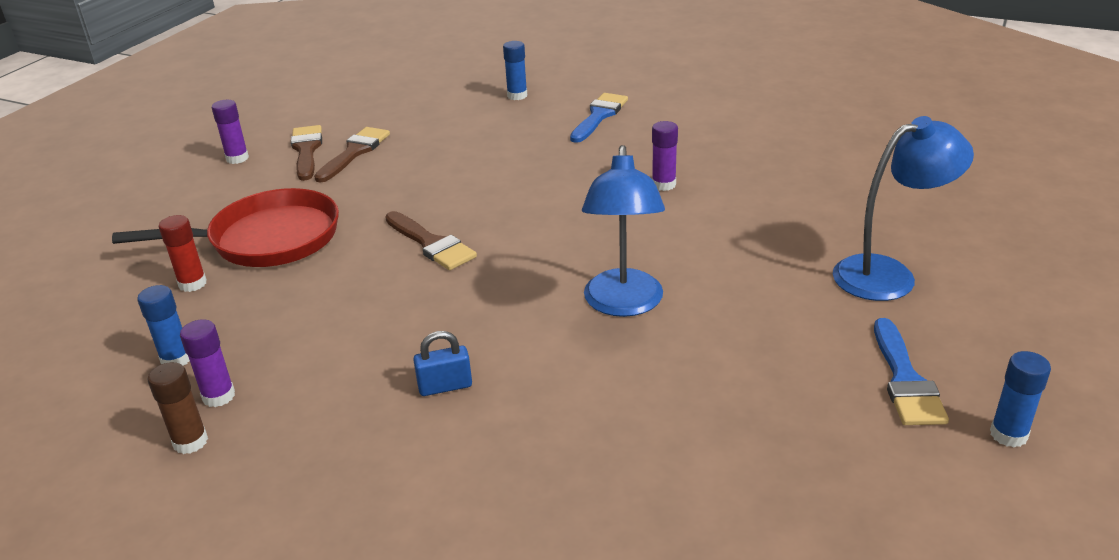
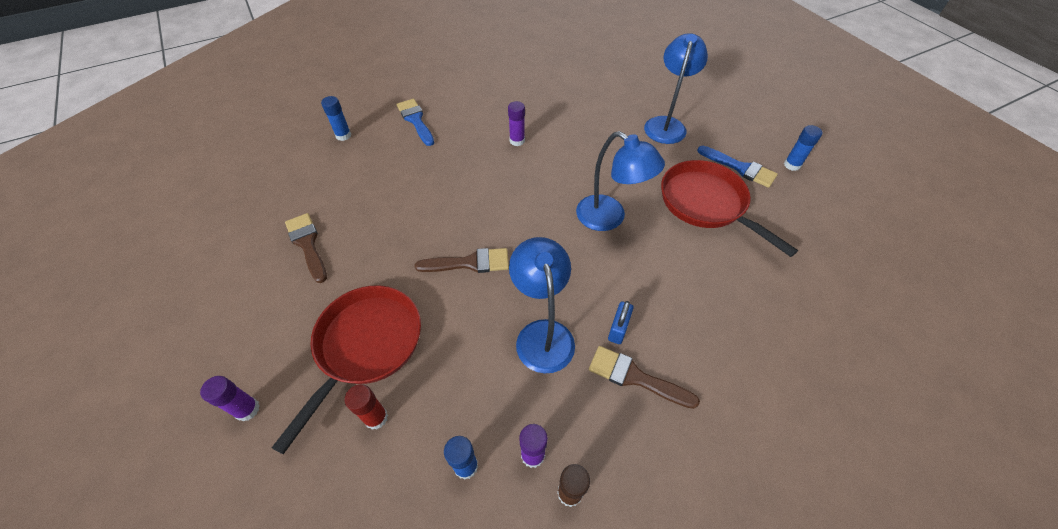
camera: 55 degrees left, 20 degrees up
purple glue stick [212,100,249,164] -> purple glue stick moved to [200,376,260,422]
brown brush [291,125,322,181] -> brown brush moved to [589,346,700,409]
none -> blue lamp [509,237,575,373]
none -> red pan [661,160,798,257]

